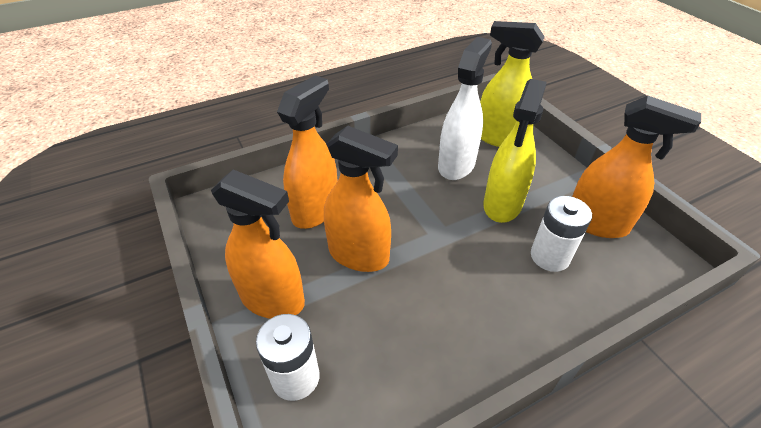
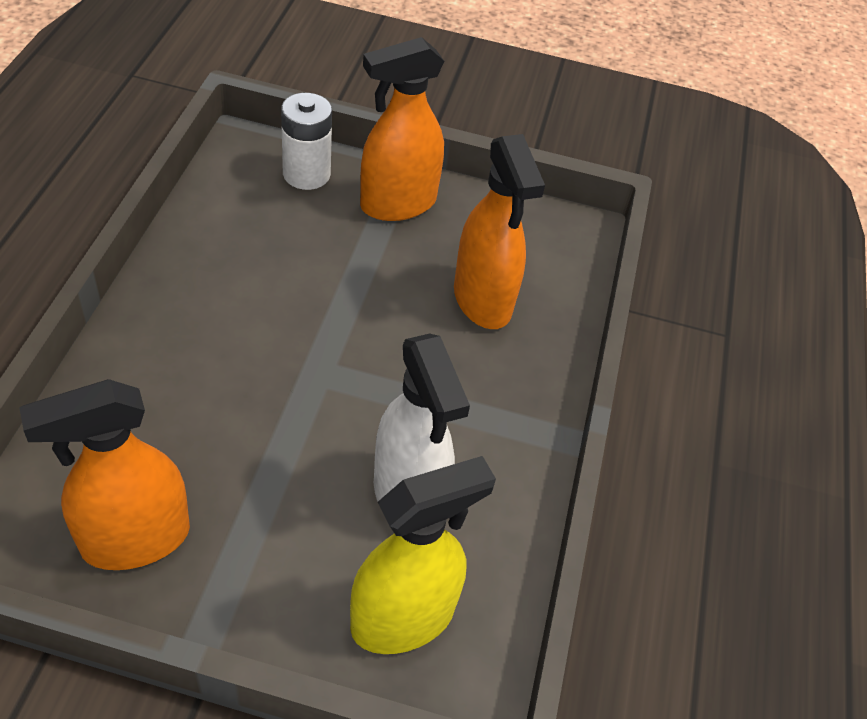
camera: 125 degrees right, 5 degrees up
orange spray bottle [324,126,398,272] -> none
yellow spray bottle [483,79,547,223] -> none
white battery [531,196,592,272] -> none

